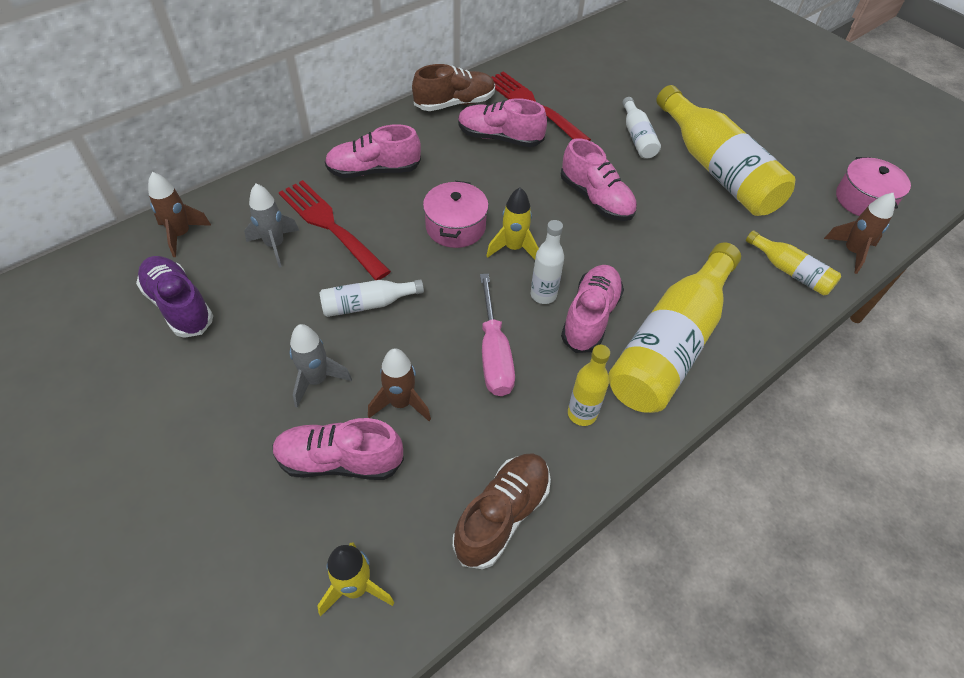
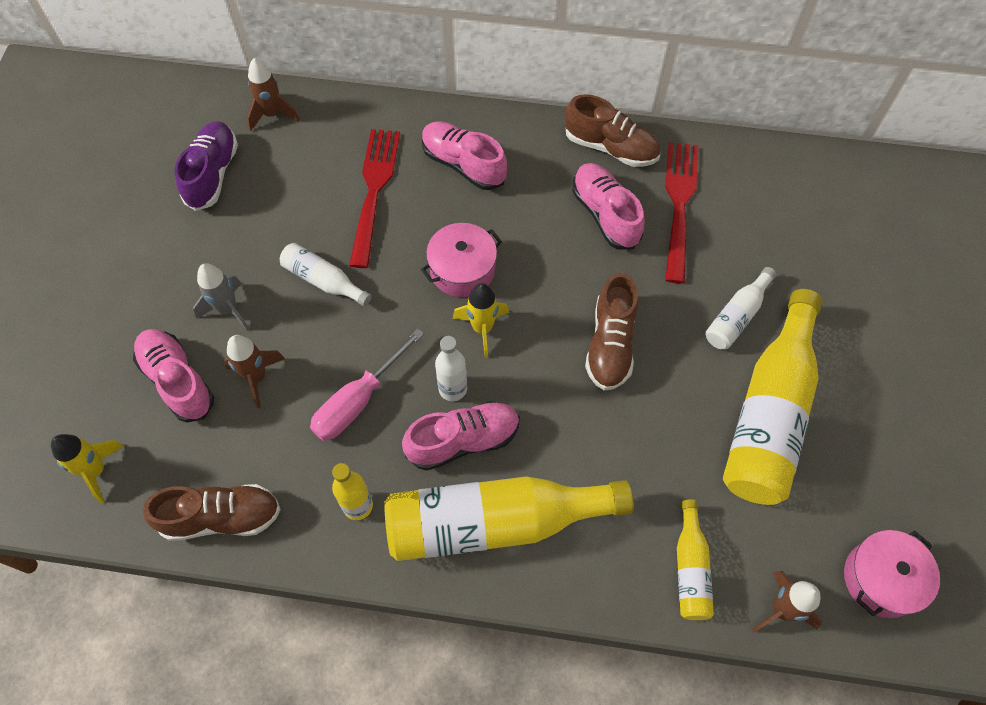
camera: 50 degrees right, 10 degrees up
grey rocket [244,183,299,267] -> none
pink shoe [561,138,637,221] -> brown shoe [585,273,639,391]

